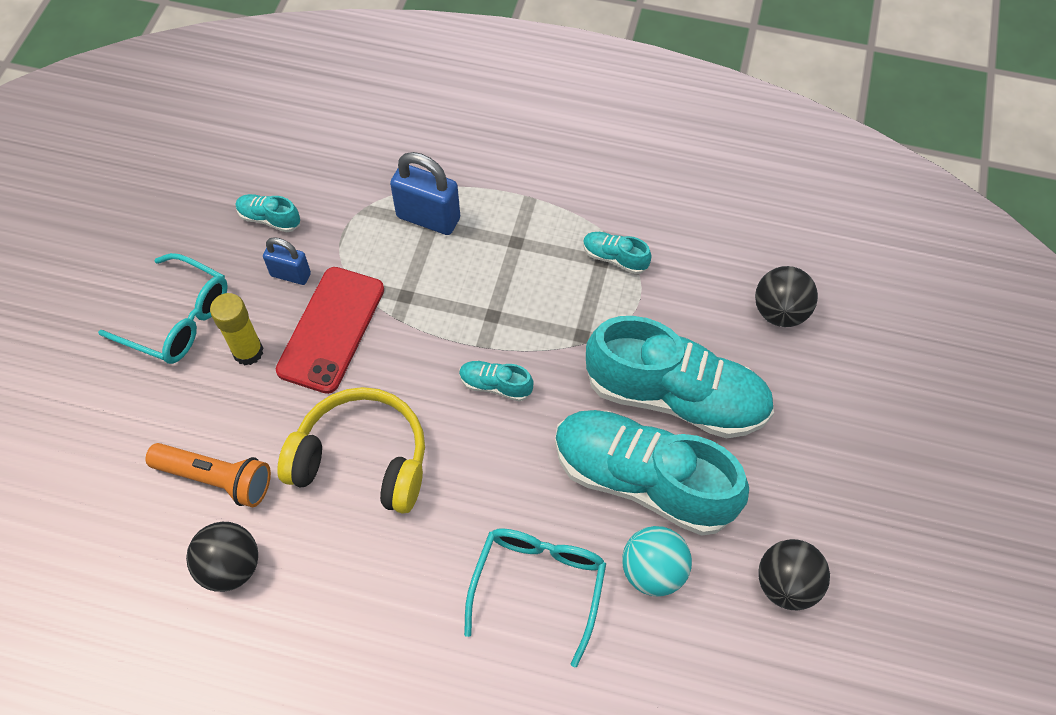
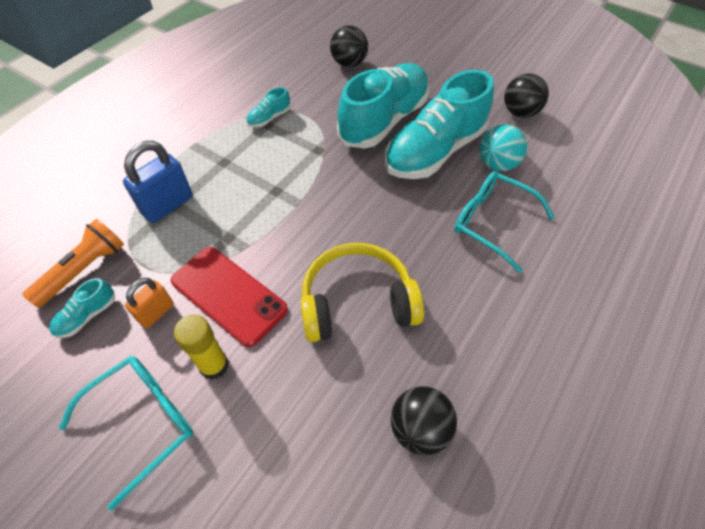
camera: 70 degrees left, 5 degrees down
orange flashlight [145,443,271,507] -> orange flashlight moved to [22,219,124,308]
blue padlock [263,237,311,285] -> orange padlock [125,278,174,328]
yellow headphones [277,387,425,514] -> yellow headphones turned 45 degrees clockwise [300,243,424,342]
turquoise shoe [459,361,534,402] -> none

